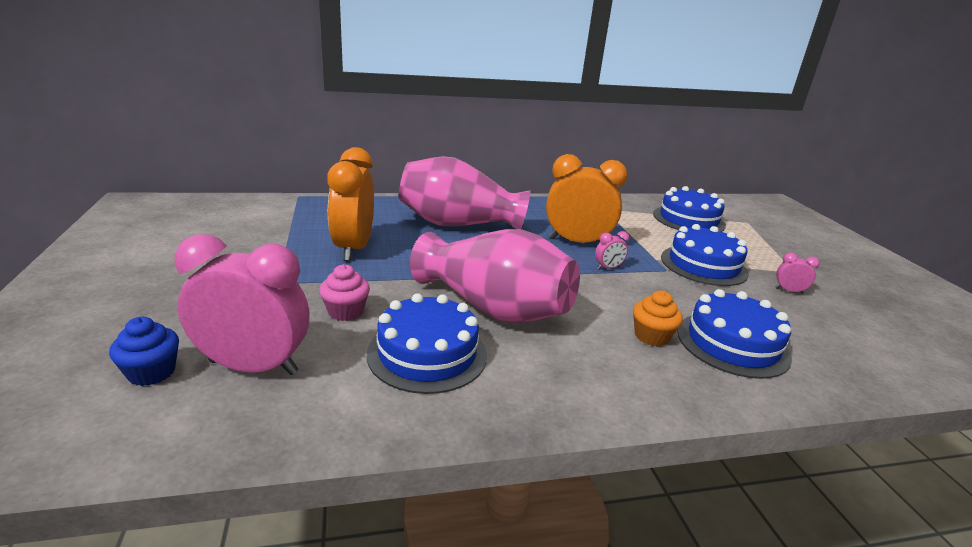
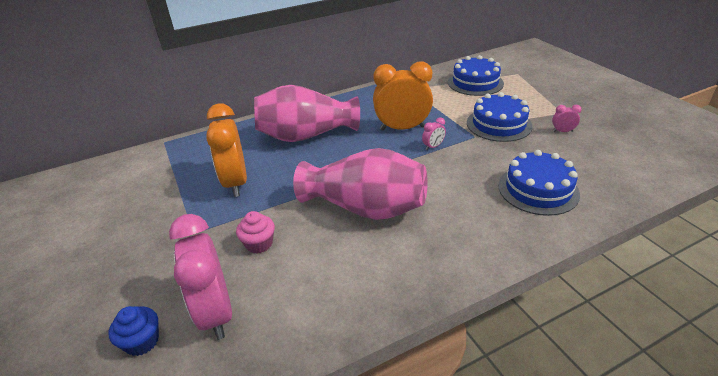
camera: 10 degrees left, 10 degrees up
pink clock [175,234,309,375] -> pink clock turned 105 degrees counterclockwise [169,214,232,340]
blue cake [367,293,487,394] -> none
orange cupcake [633,291,683,346] -> none

